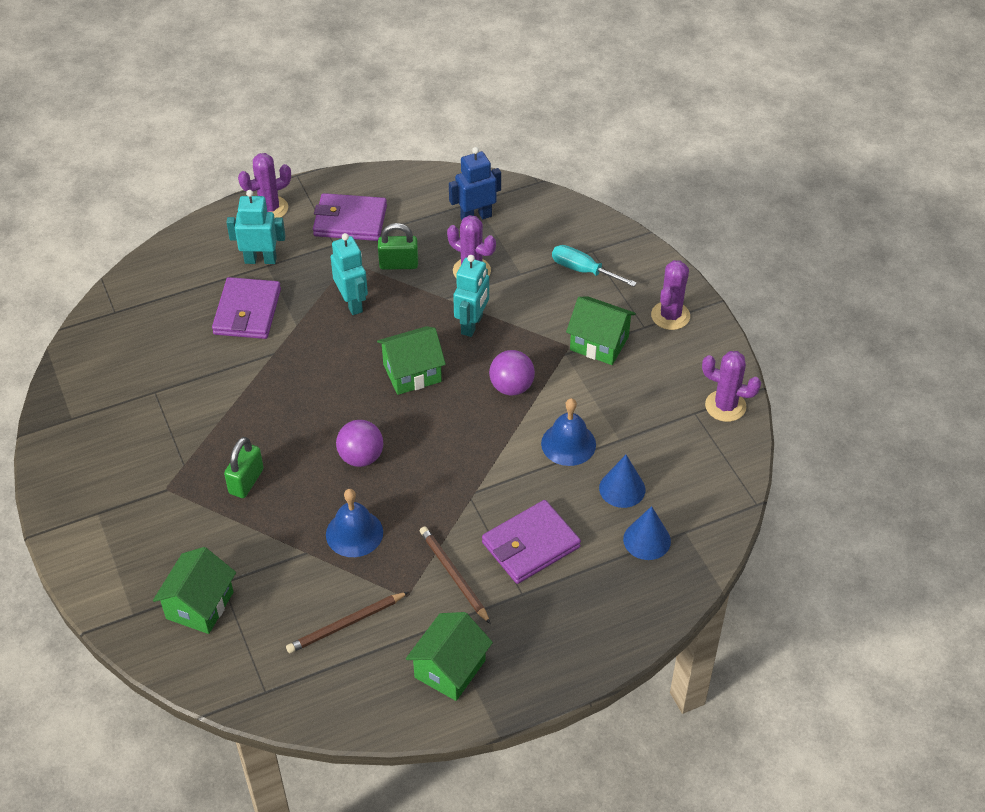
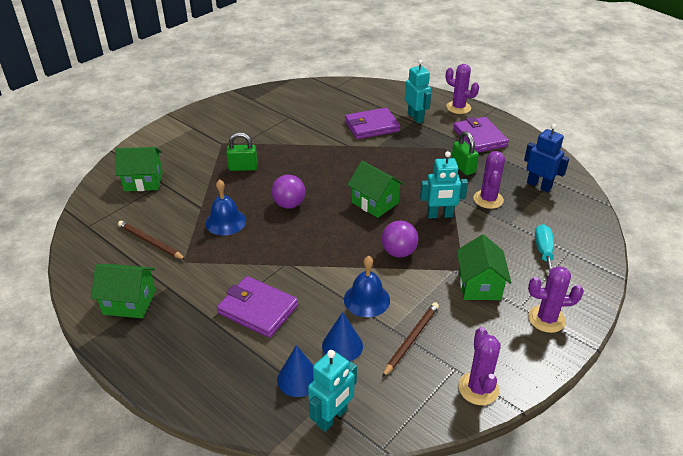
camera: 65 degrees right, 10 degrees down
turquoise robot [331,233,368,315] -> turquoise robot moved to [308,350,357,432]
brown pencil [420,526,491,624] -> brown pencil moved to [382,302,439,378]

